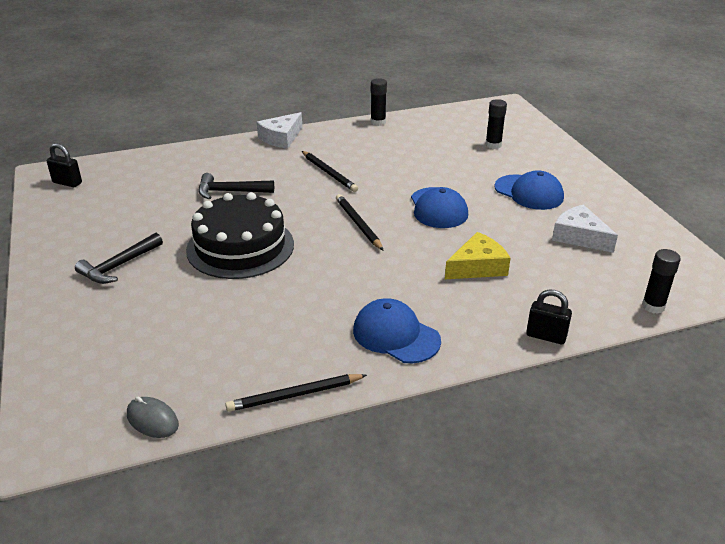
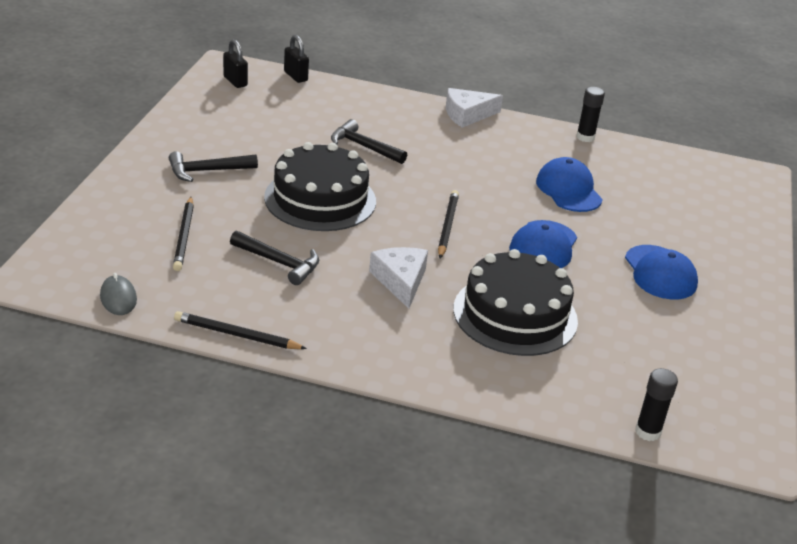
camera: 30 degrees right, 0 degrees up
black pencil [302,151,358,192] -> black pencil moved to [173,197,194,271]
blue cap [353,298,441,363] -> blue cap moved to [536,157,603,212]
yellow cheese [445,232,510,279] -> black cake [453,249,578,356]
black glue stick [485,99,507,149] -> none
black padlock [526,289,572,344] -> black padlock moved to [284,35,309,83]
white cheese [552,204,618,253] -> white cheese moved to [369,247,428,309]
none -> black hammer [230,231,319,285]

